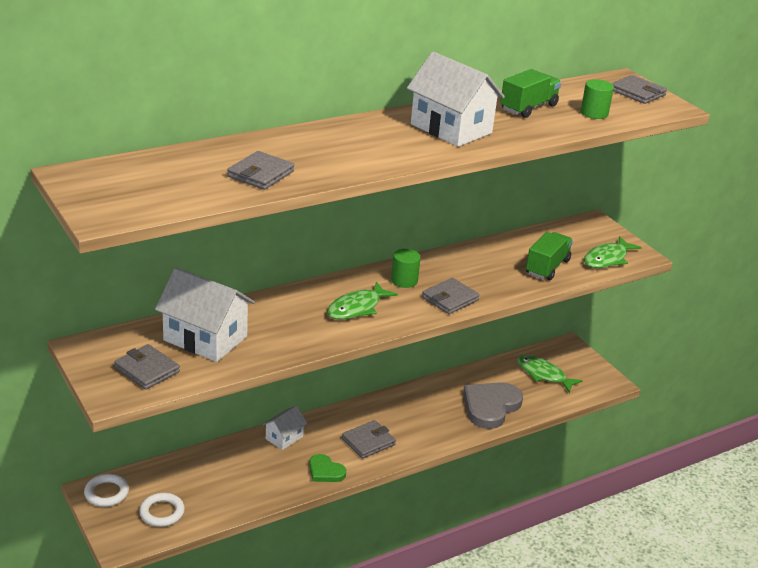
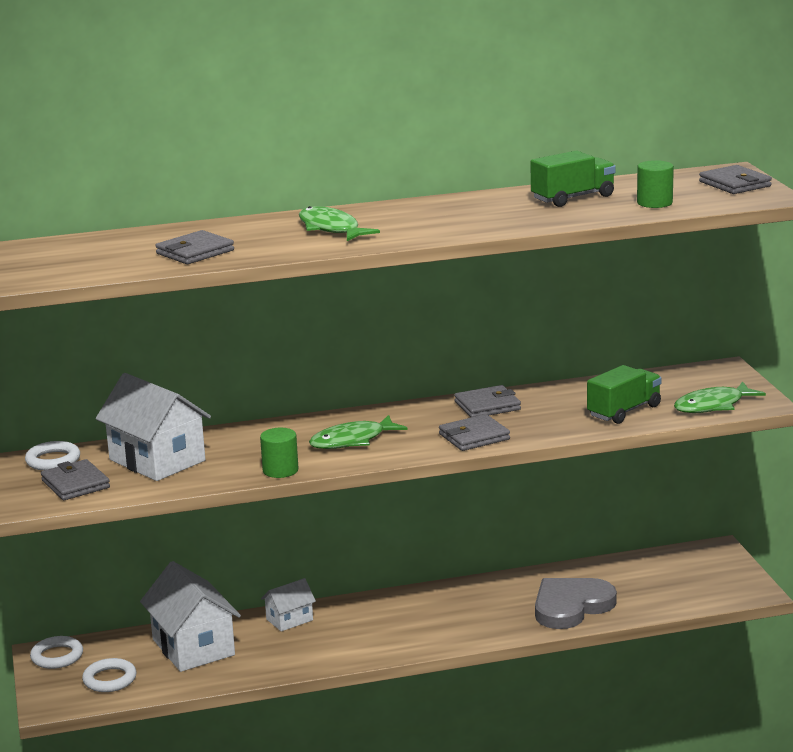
camera: 20 degrees right, 10 degrees down
green heart [309,454,346,482] -> none
grey wallet [342,420,396,459] -> grey wallet moved to [454,385,521,417]
green cylinder [391,249,421,288] -> green cylinder moved to [260,428,298,478]
white house [407,52,505,147] -> white house moved to [140,561,241,672]
green fish [517,355,583,393] -> green fish moved to [299,206,380,241]
none -> white ring [25,441,80,471]

